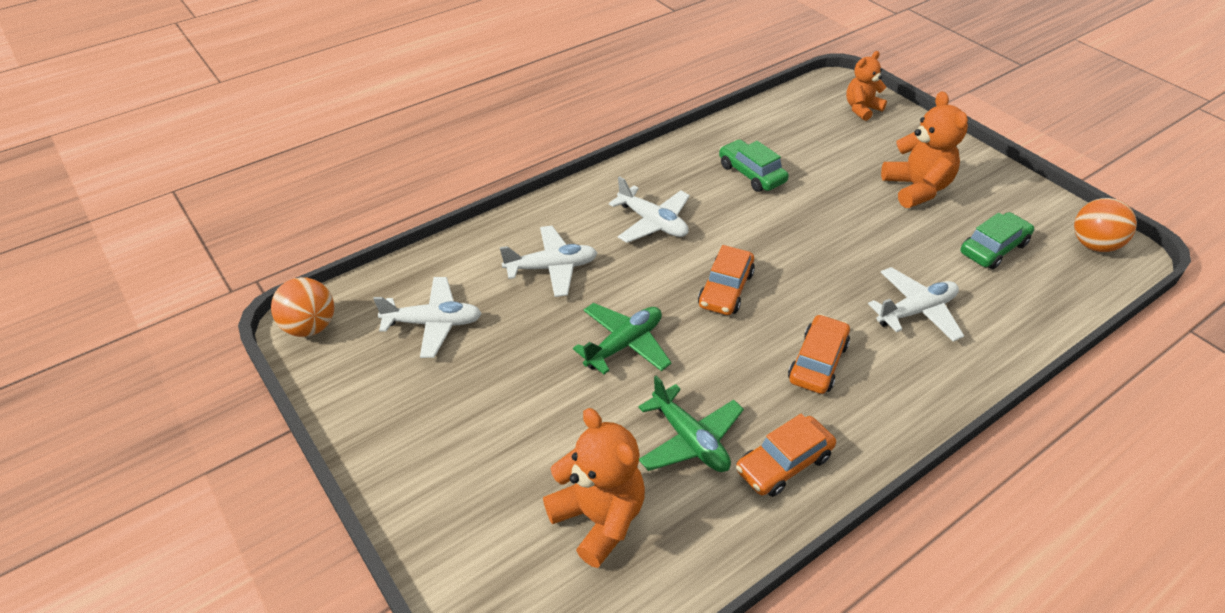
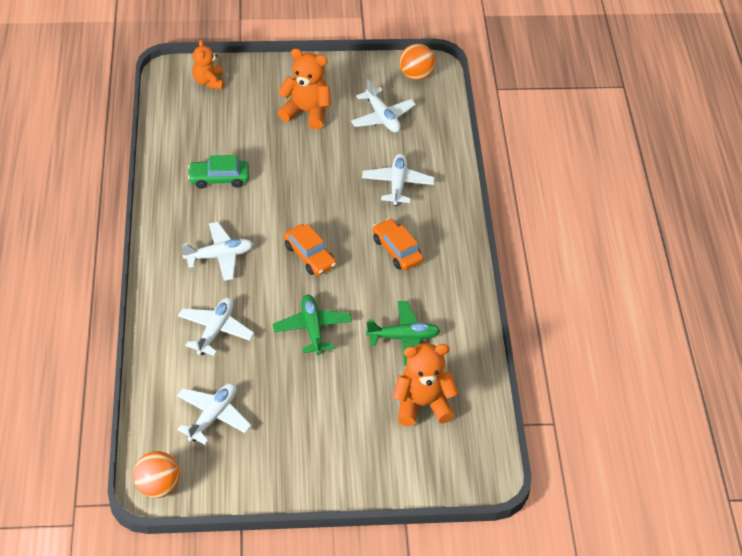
camera: 60 degrees left, 5 degrees up
orange car [736,414,836,497] -> none
green car [960,212,1034,269] -> white plane [351,79,416,133]

